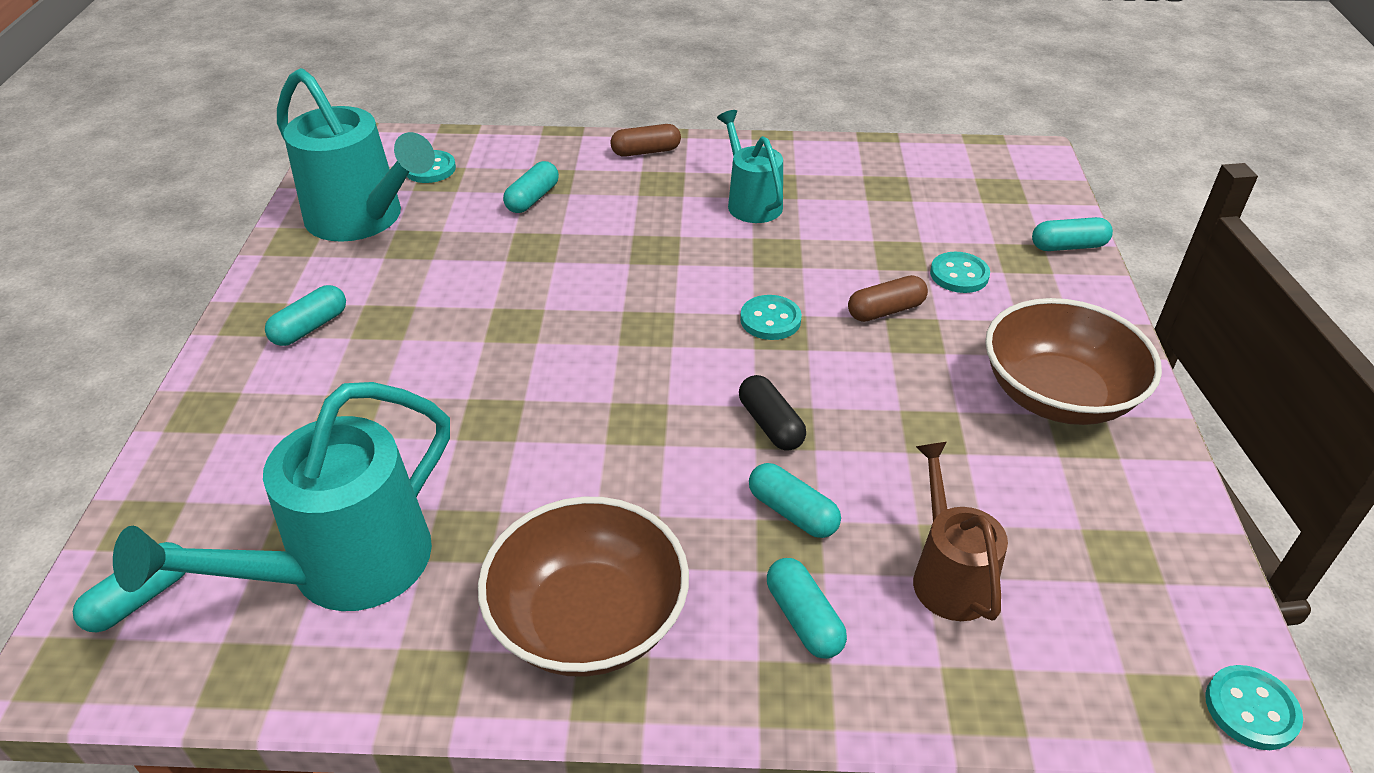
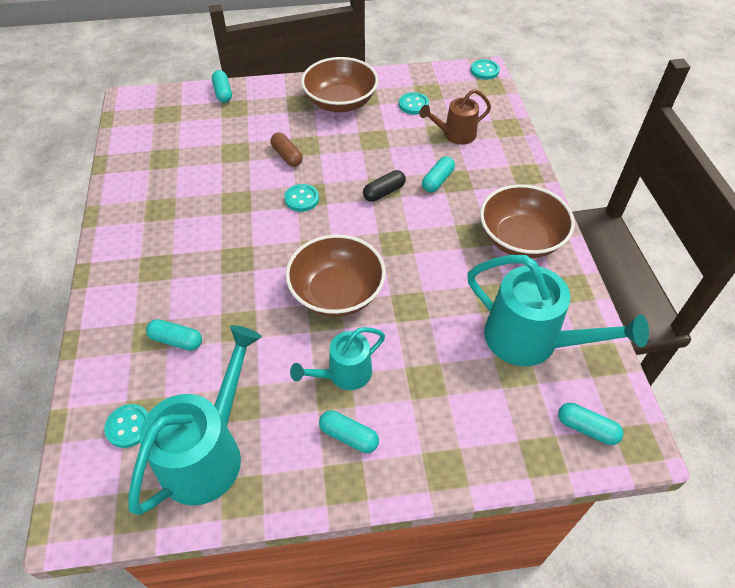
camera: 100 degrees left, 10 degrees up
brown capsule [610,124,681,157] -> none
turquoise watering can [717,110,783,223] -> turquoise watering can moved to [290,327,385,390]
turquoise capsule [767,558,847,659] -> none
turquoise button [930,252,990,293] -> turquoise button moved to [399,92,429,114]
none -> brown bowl [286,234,386,317]

